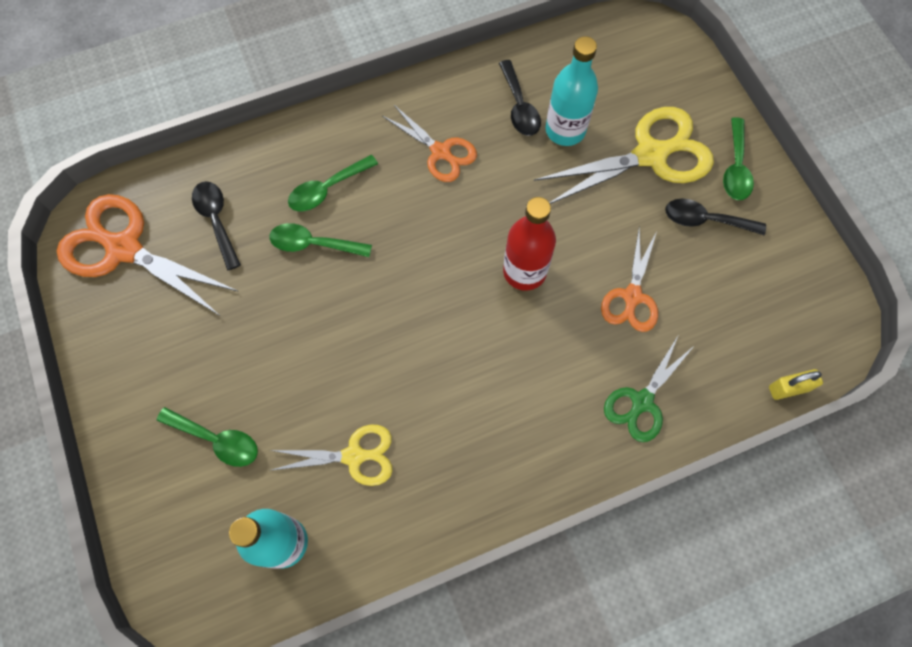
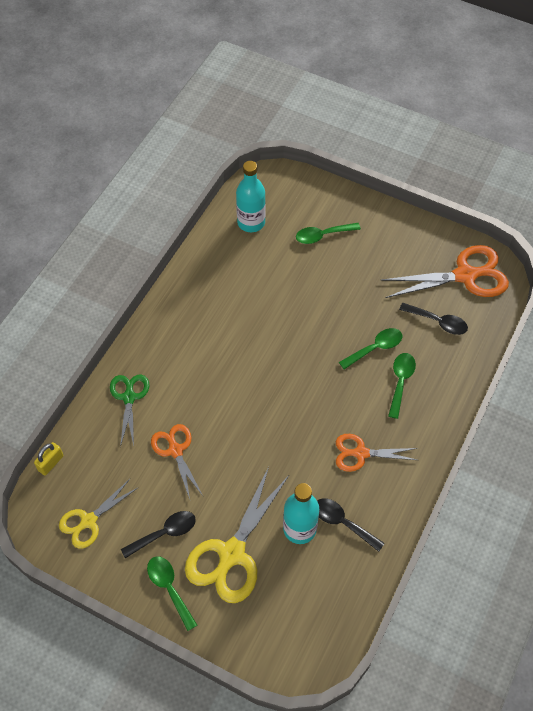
camera: 140 degrees right, 10 degrees down
yellow scissors [269,425,392,486] -> yellow scissors moved to [59,479,139,549]
red bottle [503,197,556,291] -> none

